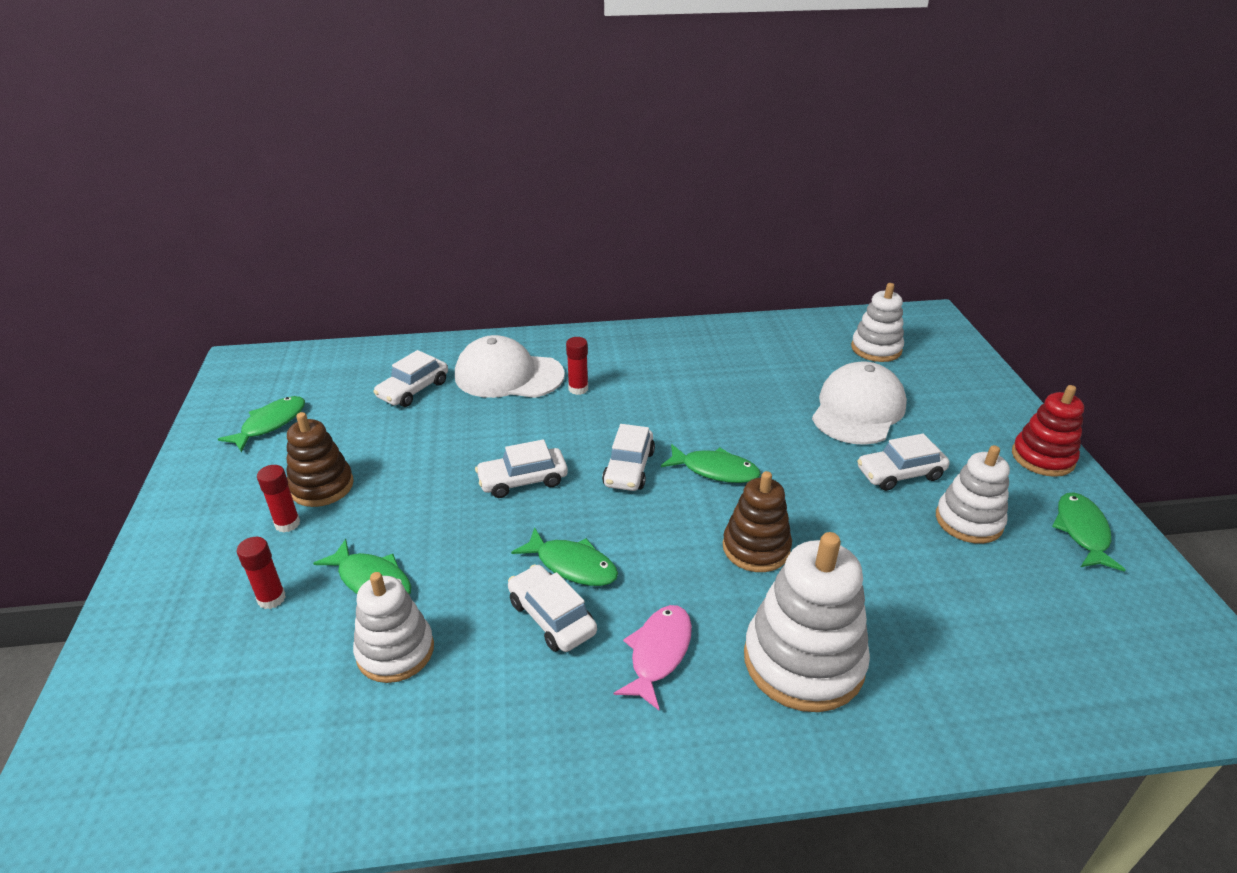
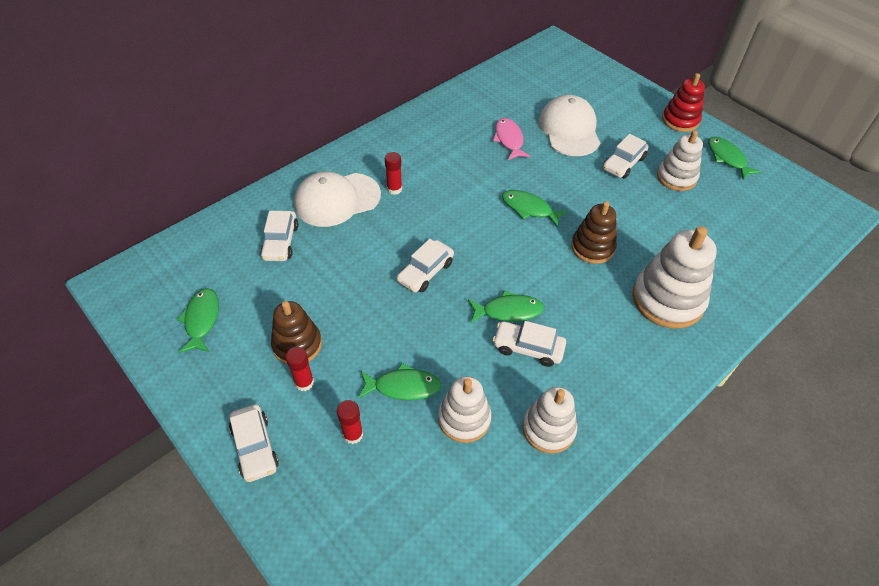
camera: 35 degrees left, 15 degrees up
white car [602,424,655,491] -> white car moved to [229,404,279,482]
pink fish [614,605,692,710] -> pink fish moved to [493,118,531,160]
green fish [661,444,761,483] -> green fish turned 135 degrees counterclockwise [502,190,568,227]
white stacking toy [851,283,904,362] -> white stacking toy moved to [523,387,577,454]

